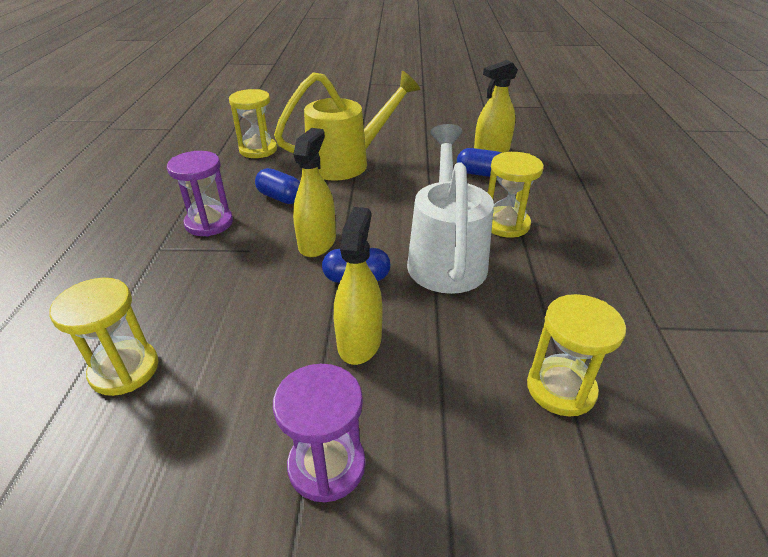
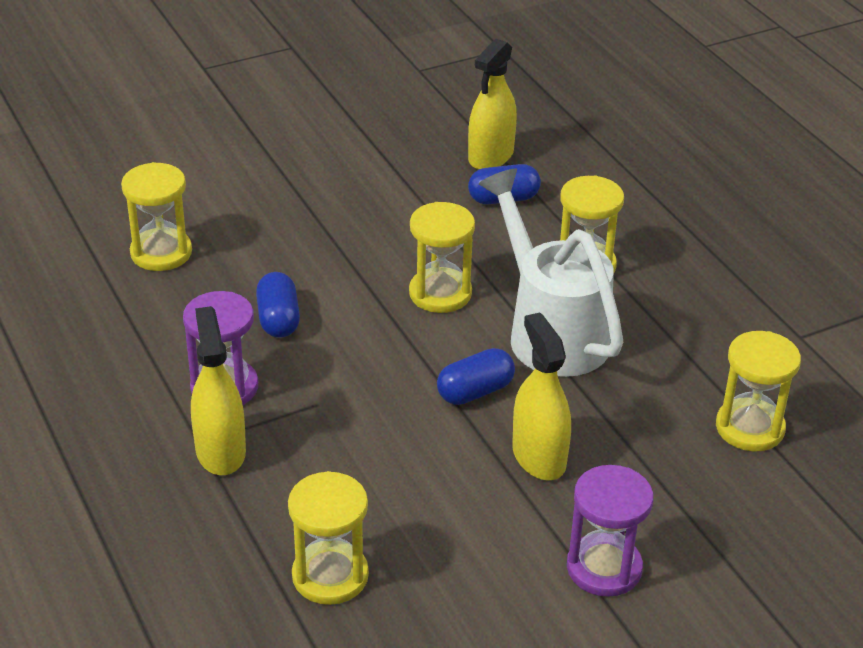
camera: 30 degrees left, 0 degrees up
blue capsule [255,168,300,204] -> blue capsule turned 75 degrees clockwise [256,272,300,338]
yellow watering can [274,71,421,181] -> none
yellow spray bottle [293,128,336,257] -> yellow spray bottle moved to [191,306,246,475]
none -> yellow hourglass [409,202,475,313]

